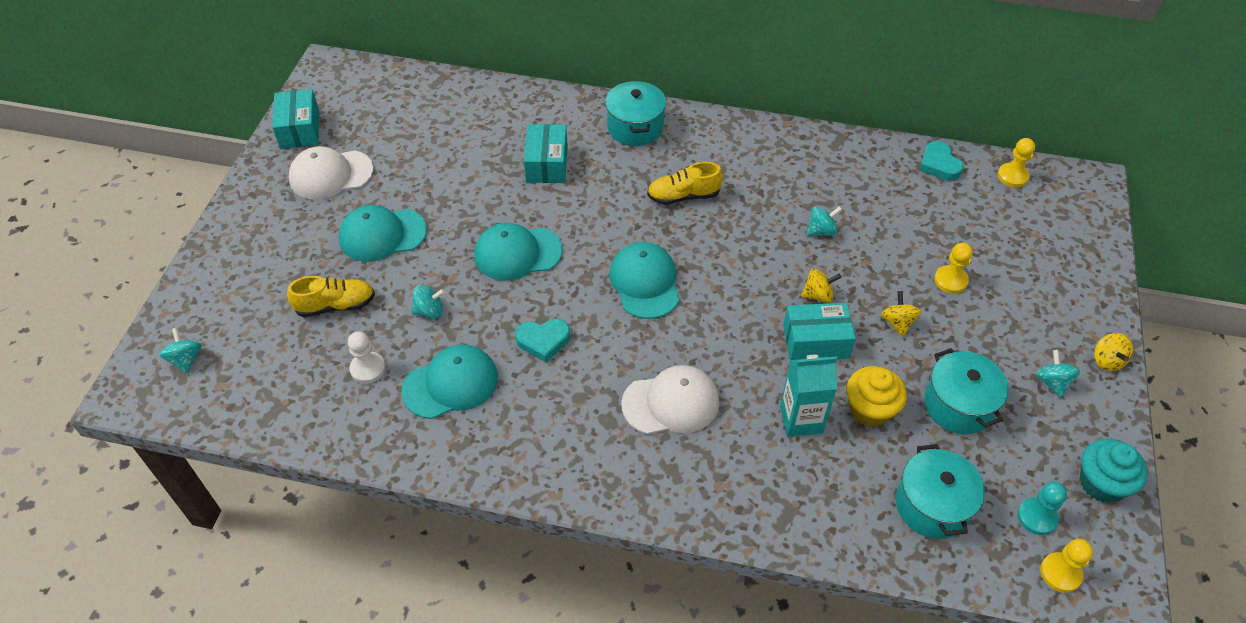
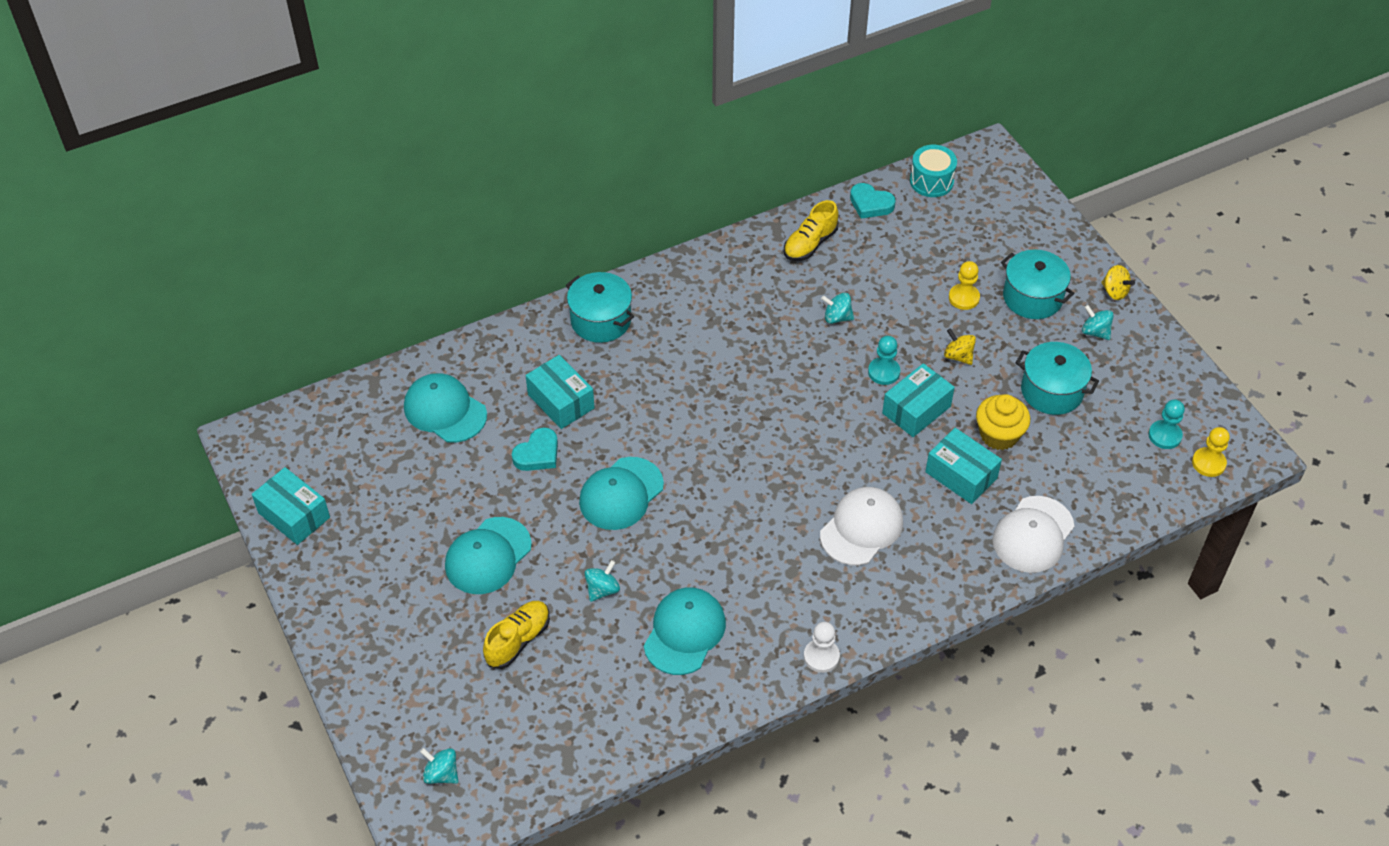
camera: 40 degrees left, 0 degrees up
white cap [289,146,373,200] -> white cap moved to [993,496,1075,573]
white pawn [348,331,386,384] -> white pawn moved to [804,622,840,673]
turquoise heart [515,319,570,362] -> turquoise heart moved to [512,427,558,471]
turquoise cap [609,242,680,319] -> turquoise cap moved to [404,373,487,443]
yellow shoe [647,162,723,205] -> yellow shoe moved to [784,200,838,261]
turquoise carton [780,355,837,437] -> turquoise box [925,428,1002,504]
yellow spinning top [801,269,841,303] -> turquoise pawn [868,336,900,385]
turquoise spinning top [807,206,842,236] -> turquoise spinning top turned 105 degrees counterclockwise [821,293,854,324]
turquoise pot [896,444,985,539] -> turquoise pot moved to [1001,250,1075,319]
yellow pawn [998,138,1035,187] -> turquoise drum [910,145,957,197]
turquoise cupcake [1079,439,1148,503] -> none

